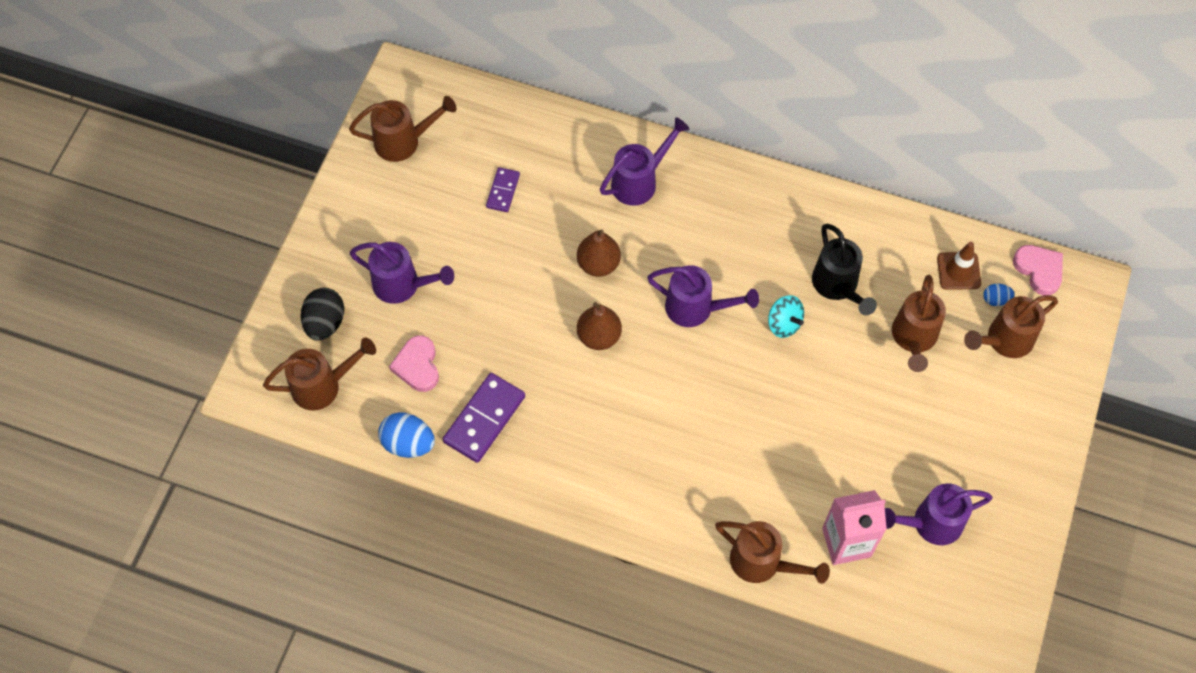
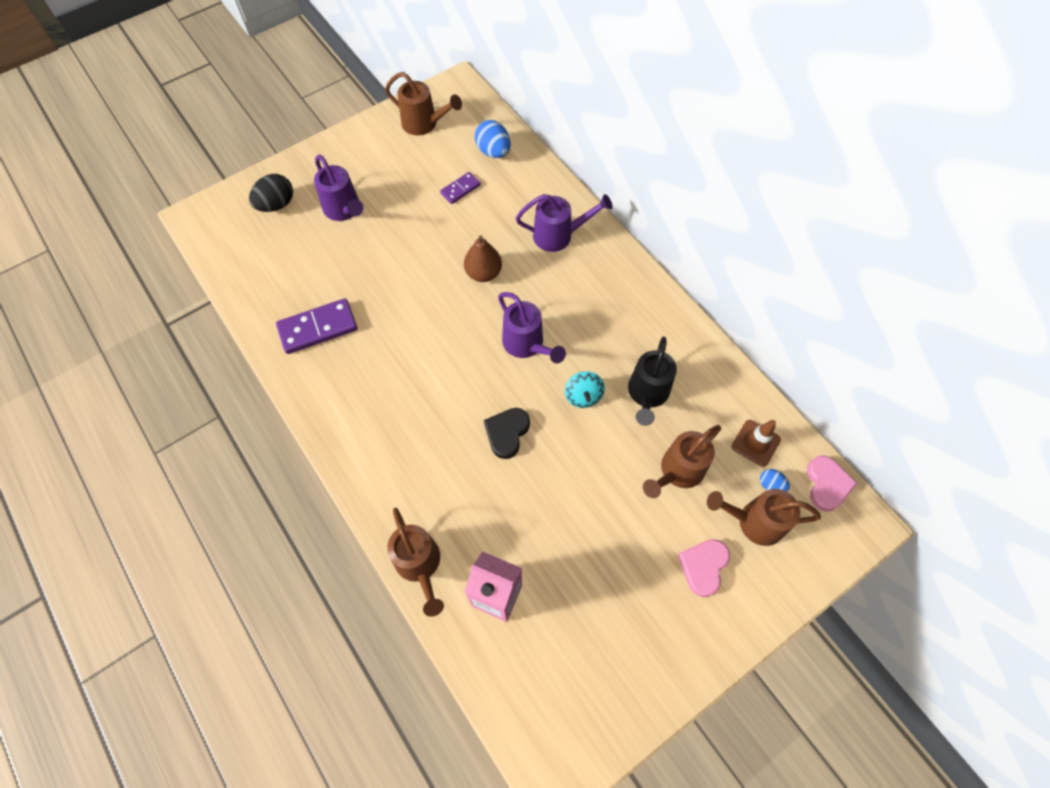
camera: 35 degrees right, 0 degrees up
brown watering can [263,338,376,410] -> none
blue egg [378,412,435,458] -> blue egg moved to [475,120,511,158]
pink heart [389,335,439,392] -> pink heart moved to [678,539,730,597]
brown pear [577,302,622,350] -> none
purple watering can [885,483,993,545] -> none
none -> black heart [484,408,530,459]

